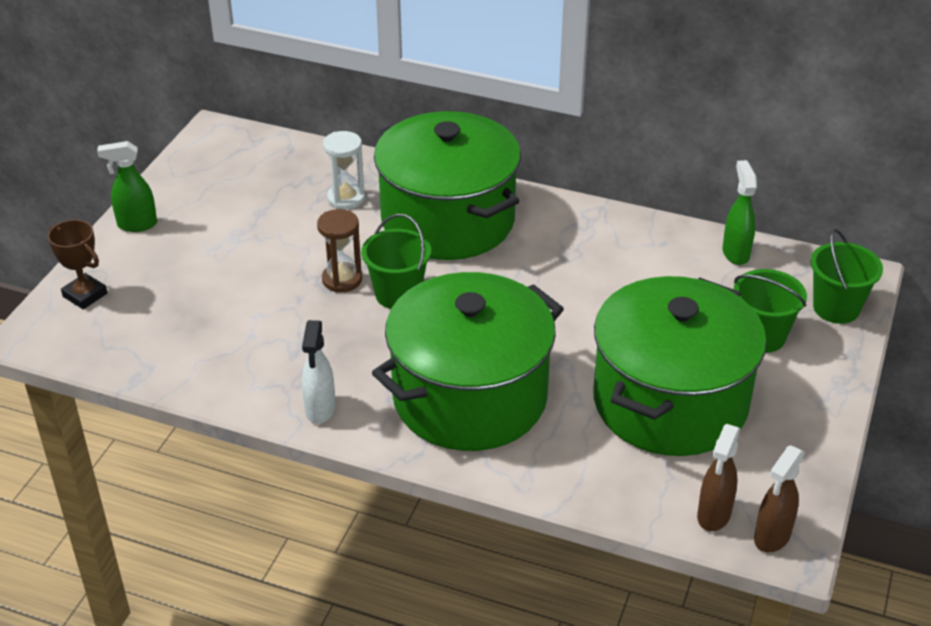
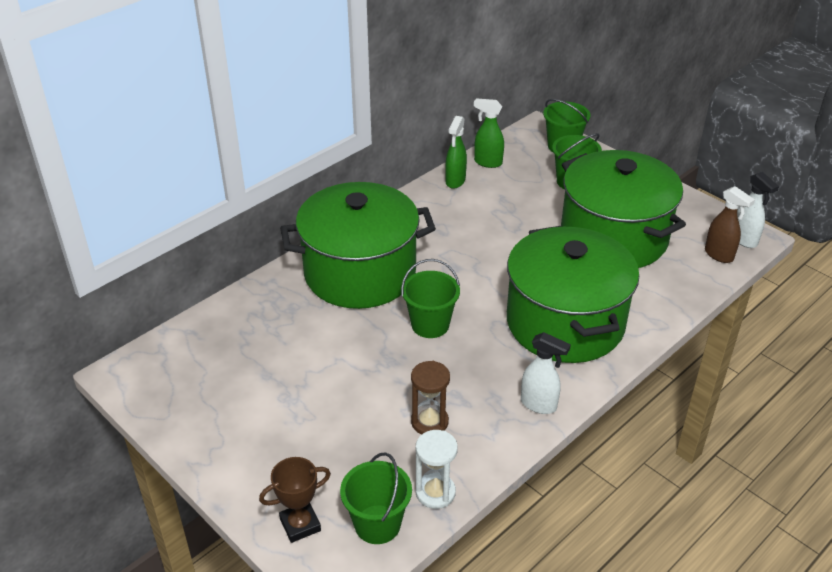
camera: 65 degrees left, 0 degrees up
green spray bottle [97,141,157,232] -> green spray bottle moved to [445,116,467,189]
brown hourglass [317,209,362,293] -> brown hourglass moved to [411,361,450,434]
white hourglass [323,131,365,210] -> white hourglass moved to [416,430,458,509]
brown spray bottle [754,445,805,553] -> white spray bottle [737,172,779,248]
none -> green bucket [340,452,412,544]

